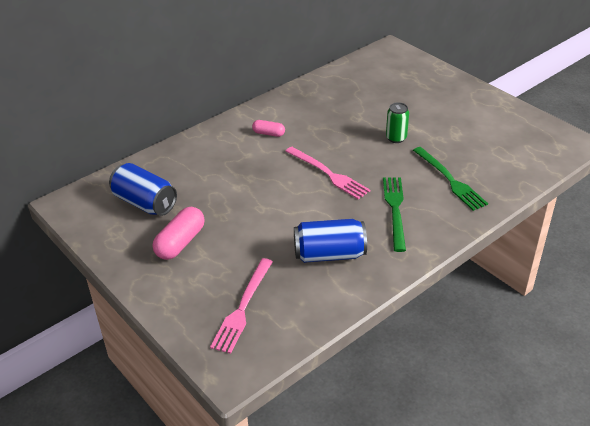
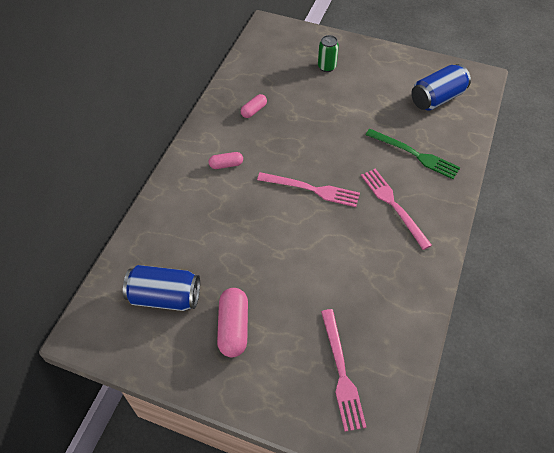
camera: 30 degrees left, 15 degrees up
blue can [294,219,367,263] -> blue can moved to [411,64,471,111]
green fork [383,177,406,252] -> pink fork [361,169,432,250]
green can [386,102,409,143] -> green can moved to [318,35,339,72]
none -> pink capsule [241,94,267,118]

